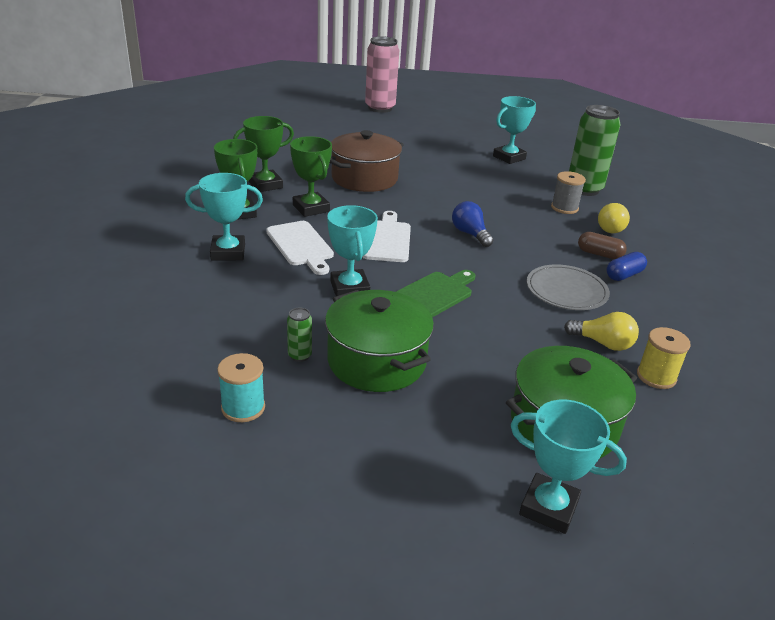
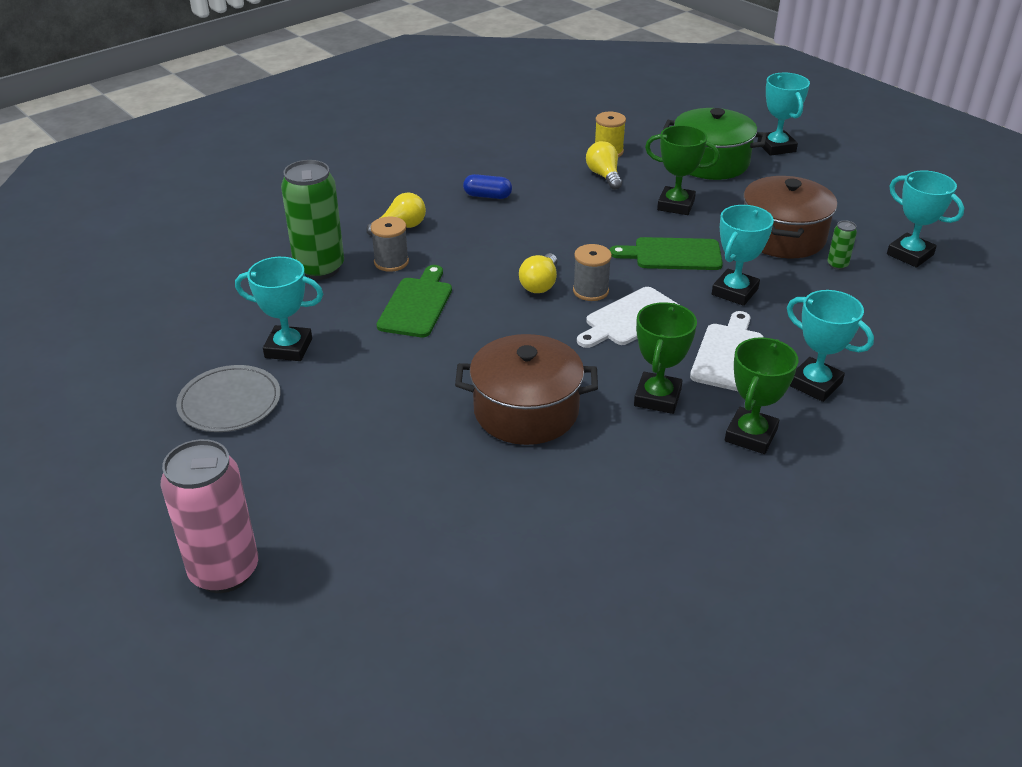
camera: 130 degrees left, 5 degrees up
turquoise spool [217,353,265,422] -> turquoise trophy [887,170,964,268]
green trophy [233,116,294,192] -> green trophy moved to [645,125,720,215]
green pot [325,290,434,392] -> brown pot [743,176,837,259]
blue light bulb [452,201,493,247] -> yellow light bulb [519,253,557,293]
grey plate [527,264,610,310] -> grey plate moved to [176,365,280,432]
brown capsule [578,232,627,259] -> none
none -> green cutting board [377,265,452,337]
none -> grey spool [573,244,612,301]

